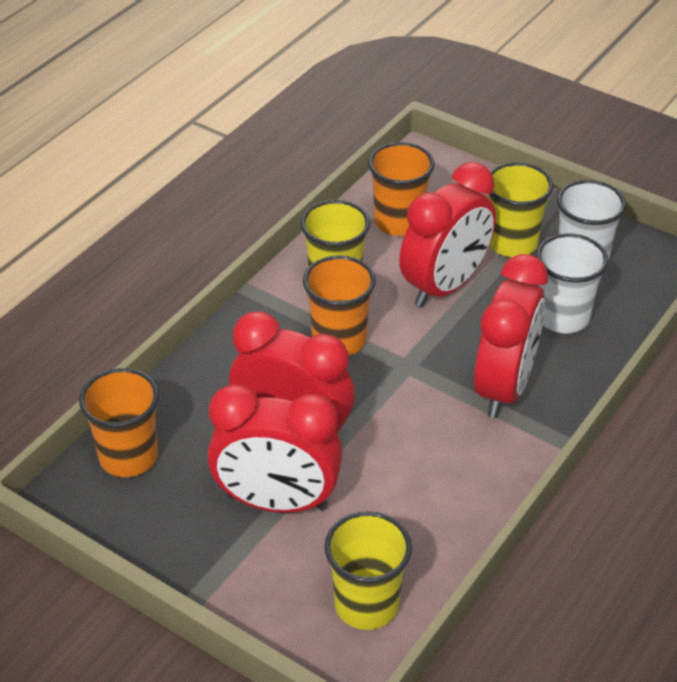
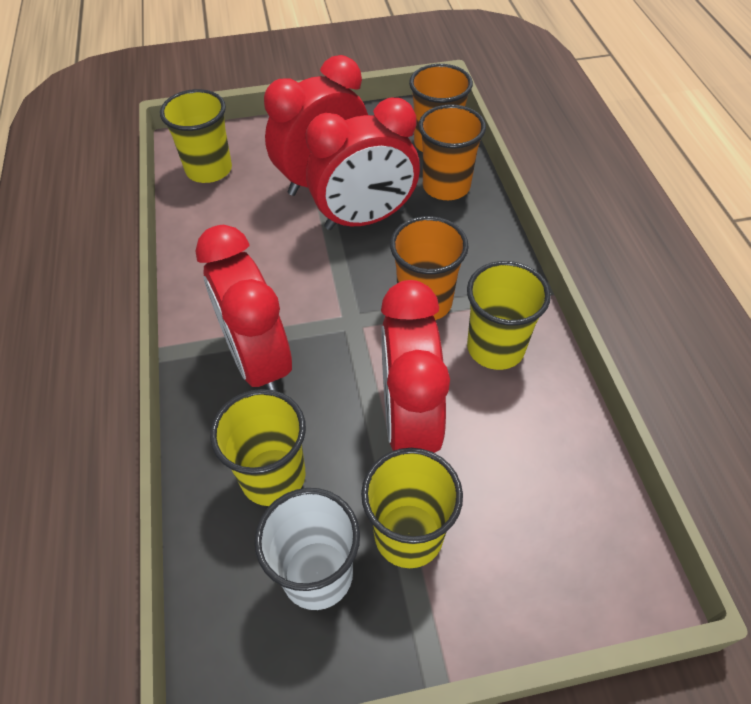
camera: 135 degrees right, 10 degrees up
orange cup [368,142,435,236] -> orange cup moved to [418,104,486,200]
white cup [536,234,608,333] -> yellow cup [210,389,306,506]

